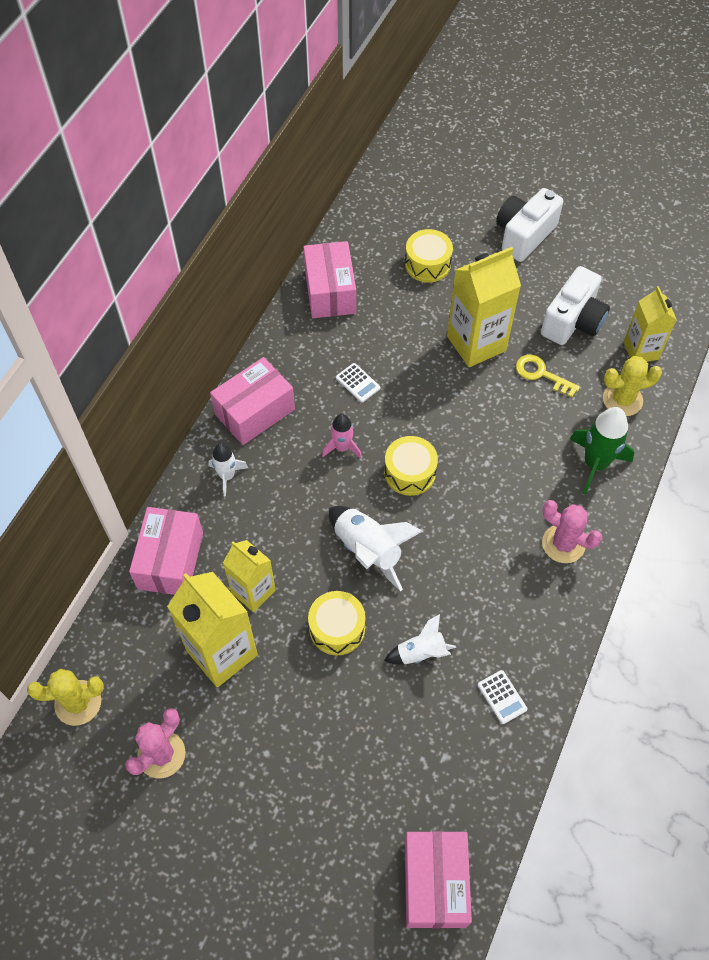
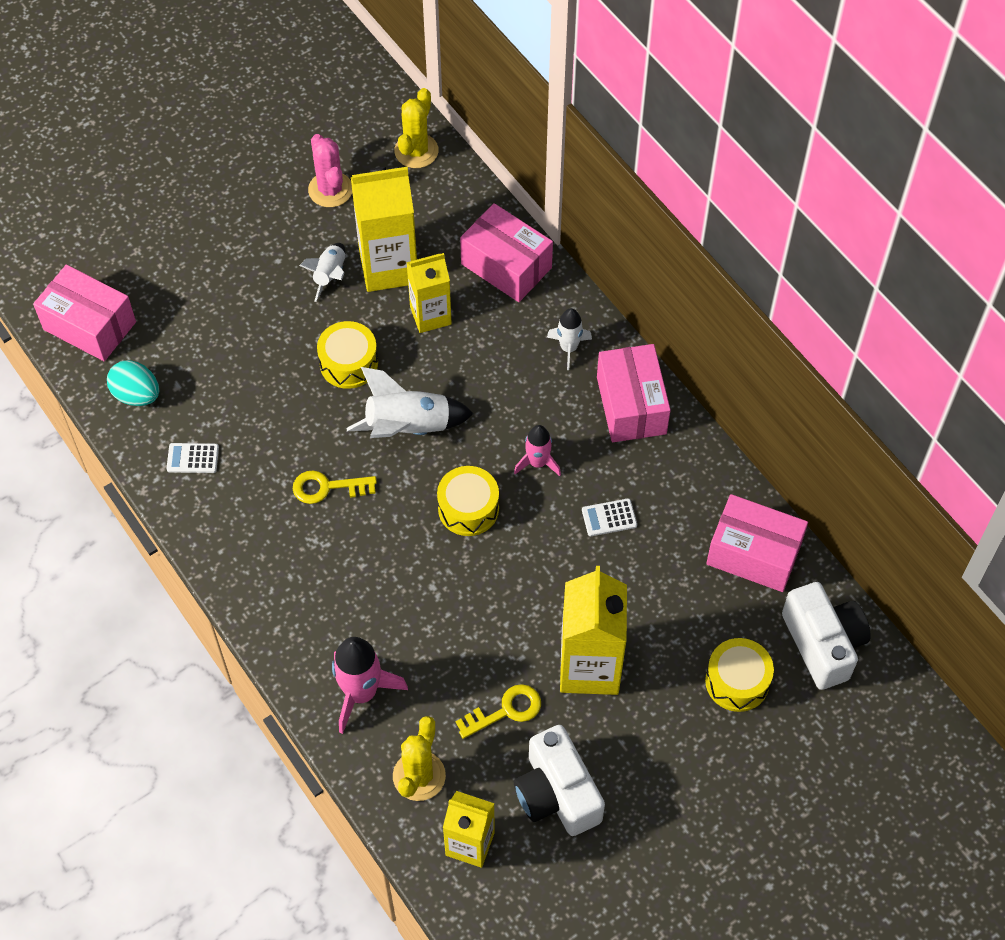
camera: 120 degrees right, 0 degrees up
white rocket [384,614,456,664] -> white rocket moved to [299,243,345,302]
white camera [496,188,563,262] -> white camera moved to [782,582,871,690]
pink cactus [542,500,602,563] -> none
green rocket [570,407,634,495] -> pink rocket [332,637,408,734]
none -> turquoise egg [107,360,159,406]
none -> yellow key [293,470,377,504]

